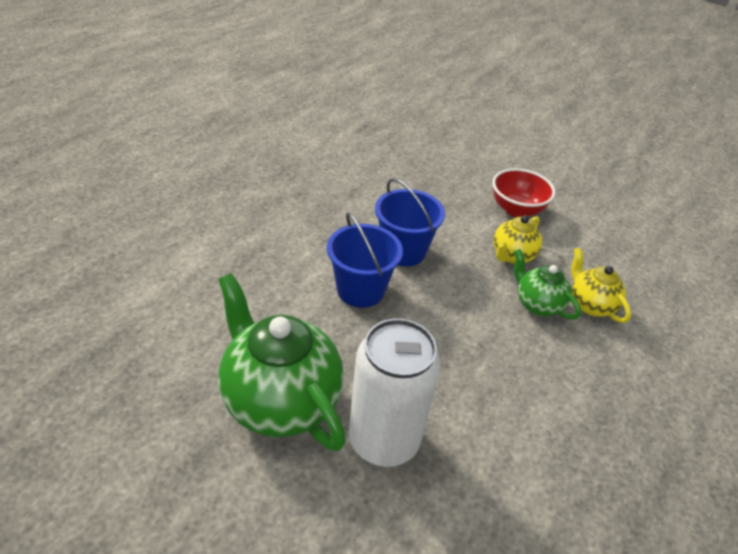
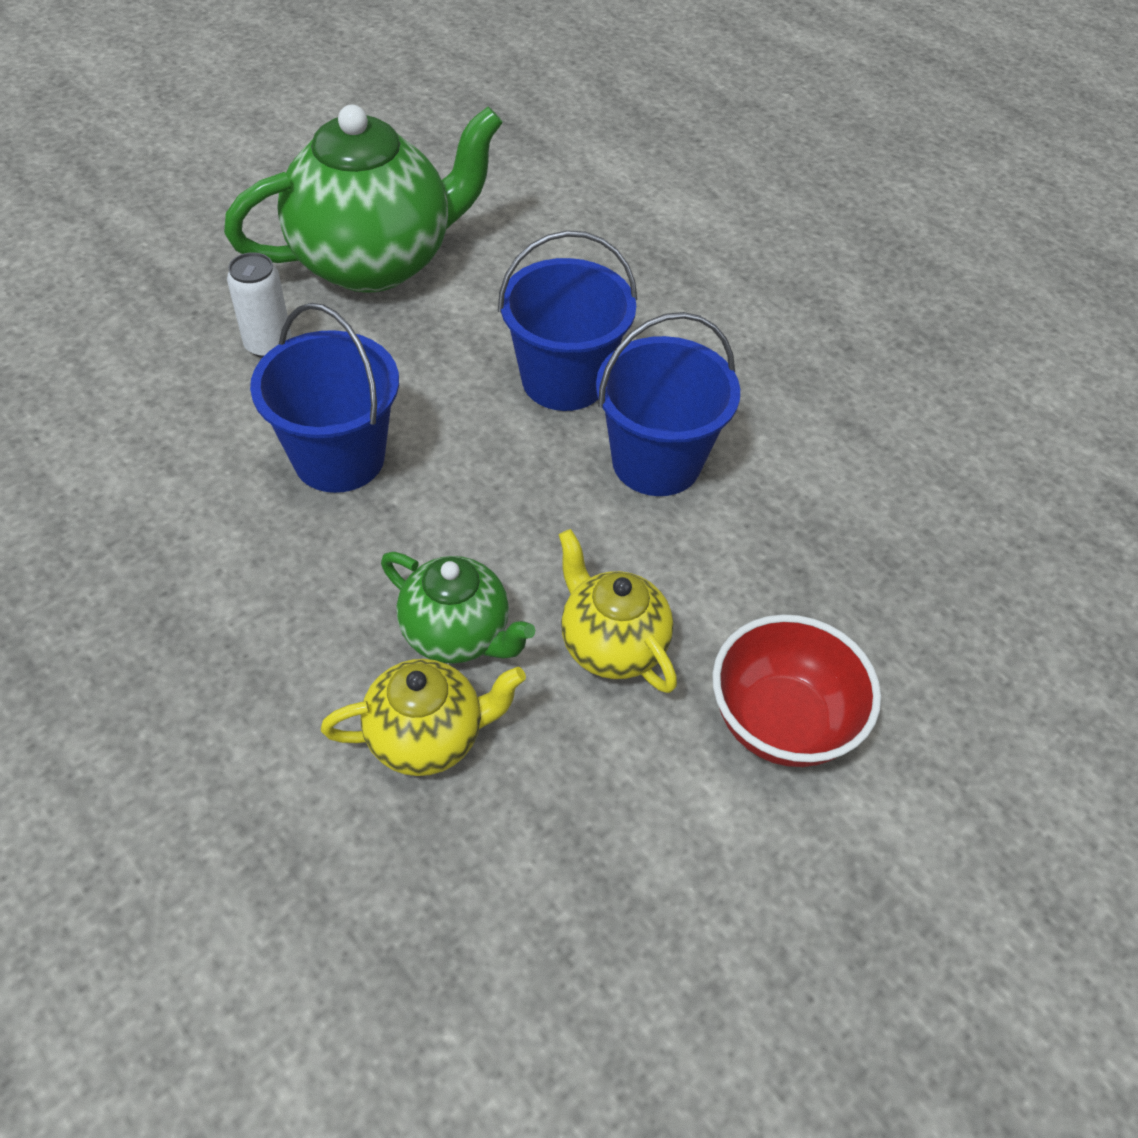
camera: 105 degrees right, 10 degrees up
white can [349,318,440,467] -> white can [227,252,292,358], size x0.47
green teapot [514,249,581,320] -> green teapot turned 60 degrees clockwise [381,552,535,664]
none -> blue bucket [250,303,399,493]

